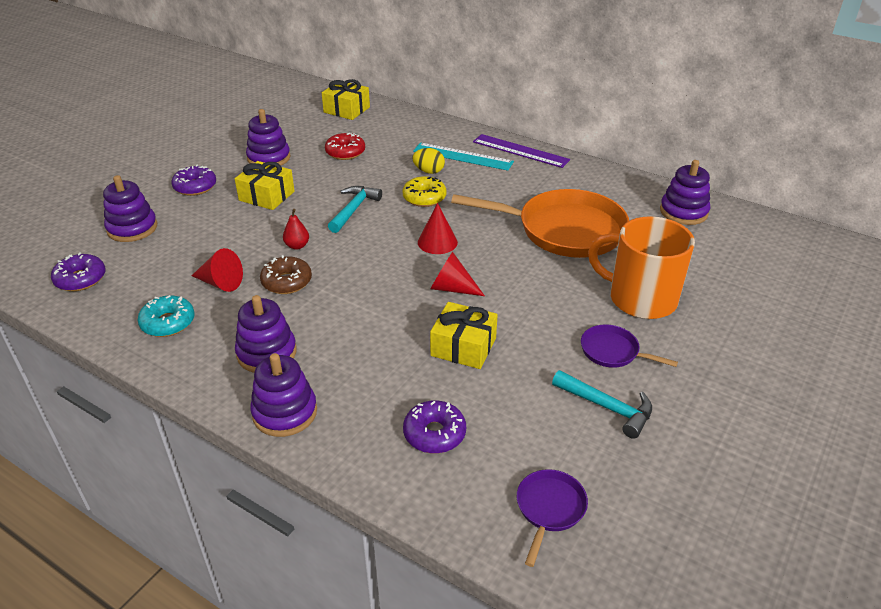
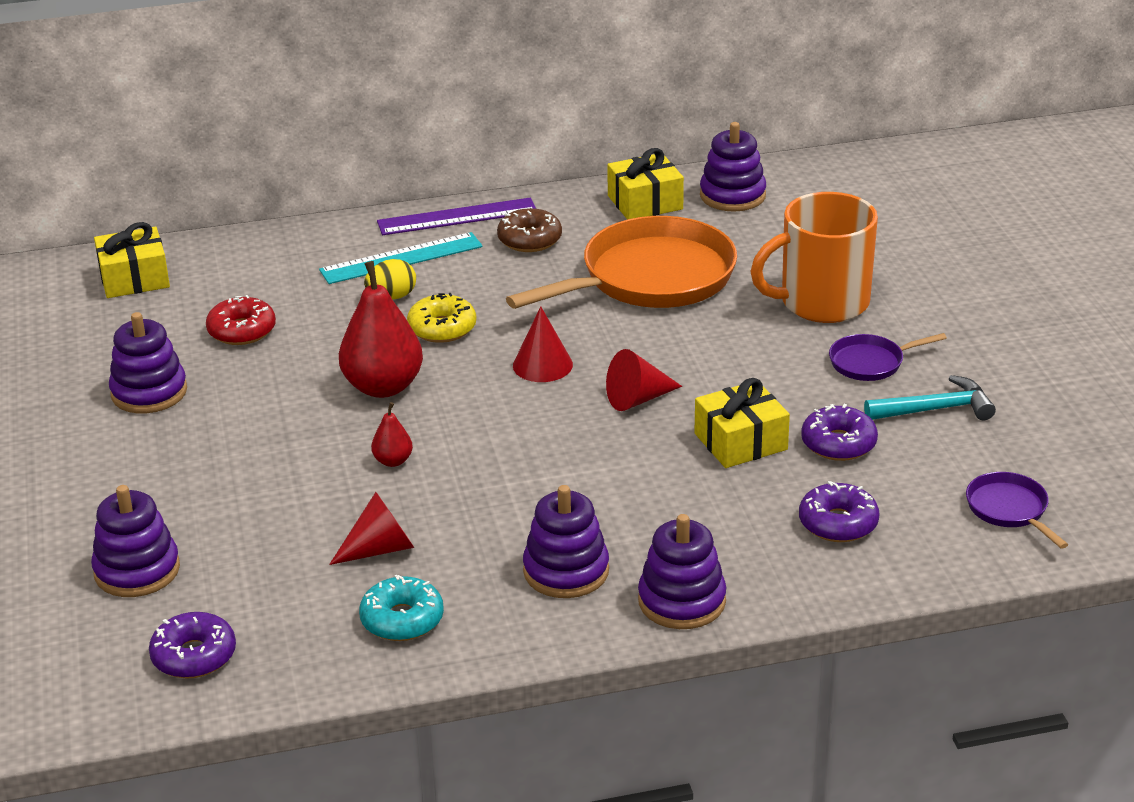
camera: 45 degrees left, 5 degrees down
purple donut [172,165,216,196] -> purple donut moved to [801,404,878,461]
yellow gift [235,161,295,210] -> yellow gift moved to [607,148,684,219]
brown donut [260,255,312,294] -> brown donut moved to [497,208,562,252]
turquoise hammer [328,186,382,233] -> red pear [339,261,423,398]

